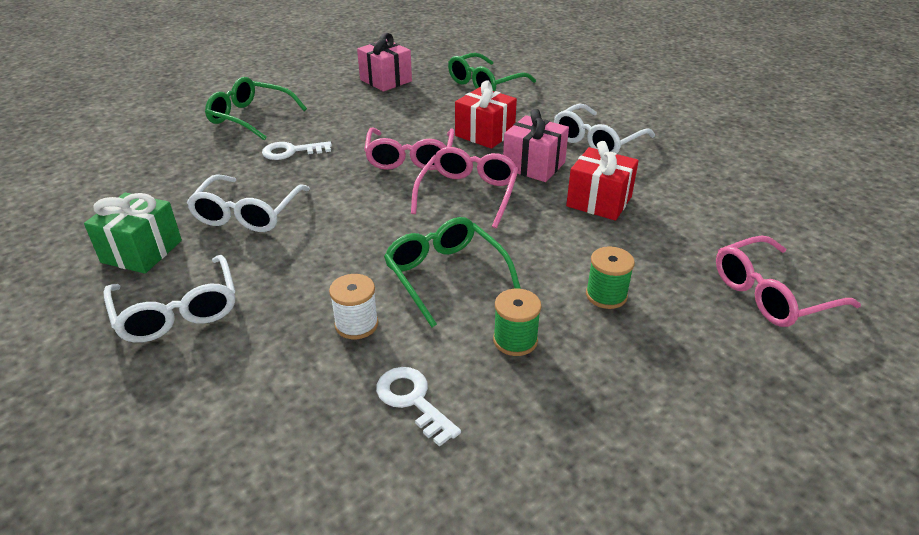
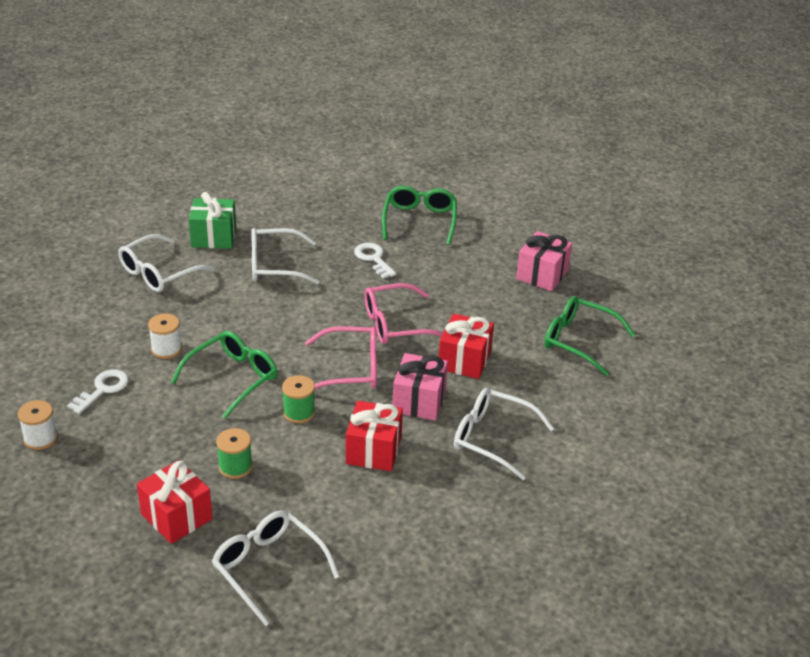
camera: 70 degrees right, 0 degrees up
green spool [493,289,541,356] -> green spool moved to [282,375,315,423]
pink glasses [716,235,861,327] -> white glasses [212,510,340,626]
none -> white spool [18,400,58,450]
none -> red gift [137,460,213,544]

